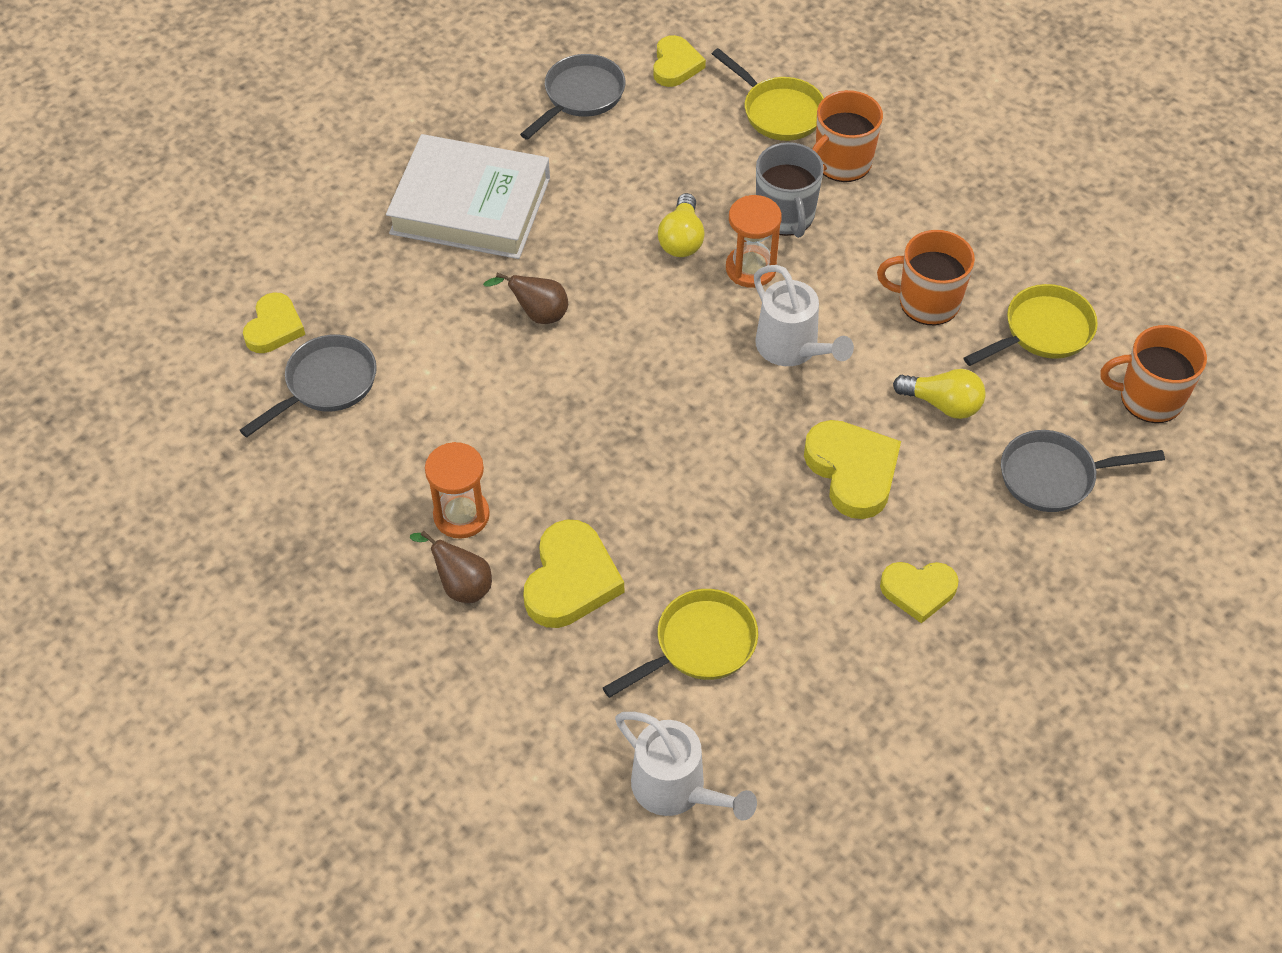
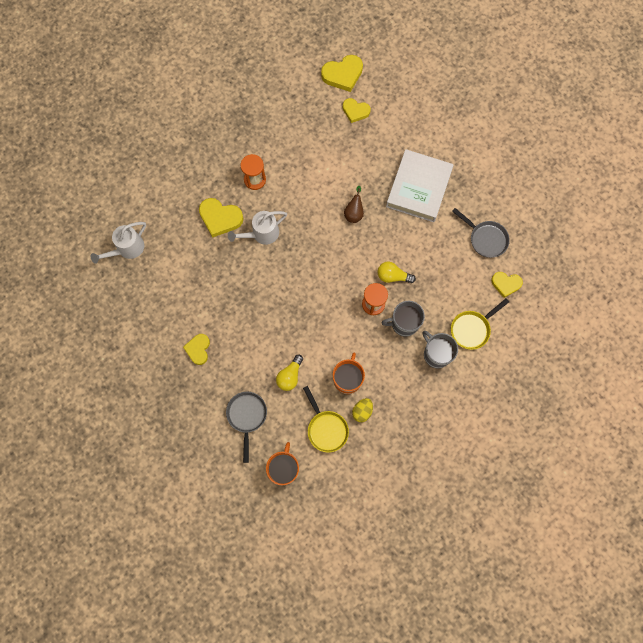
camera: 95 degrees right, 20 degrees up
grey pan [240,334,377,437] -> none
brown pear [410,531,492,603] -> none
yellow pan [603,589,758,698] -> none
white watering can [754,265,854,366] -> white watering can moved to [228,211,287,245]
yellow heart [804,420,901,519] -> yellow heart moved to [321,55,363,92]
orange mug [812,90,883,182] -> grey mug [423,331,458,368]
none -> yellow egg [352,398,373,422]

